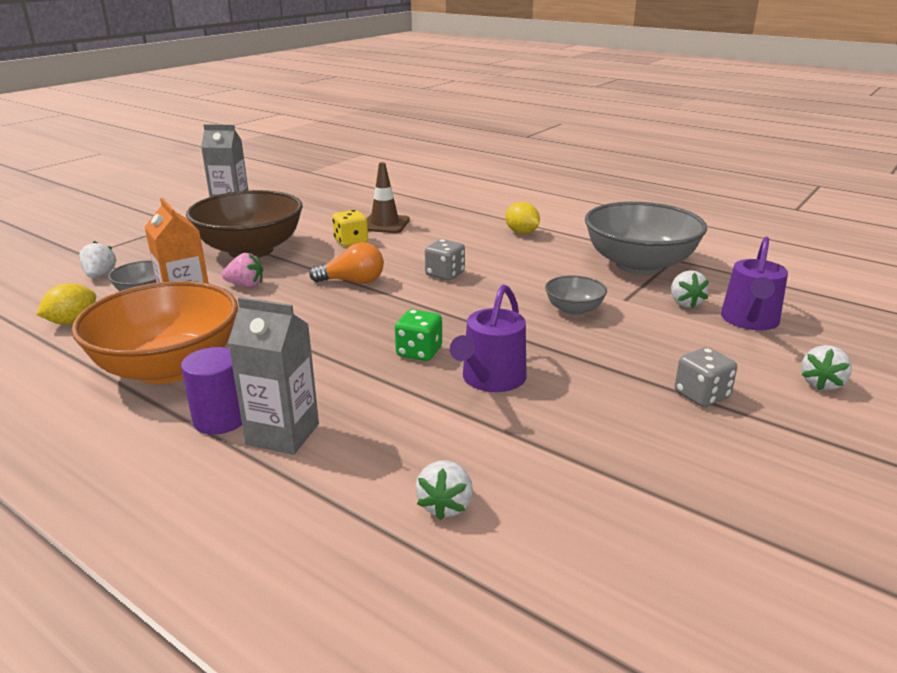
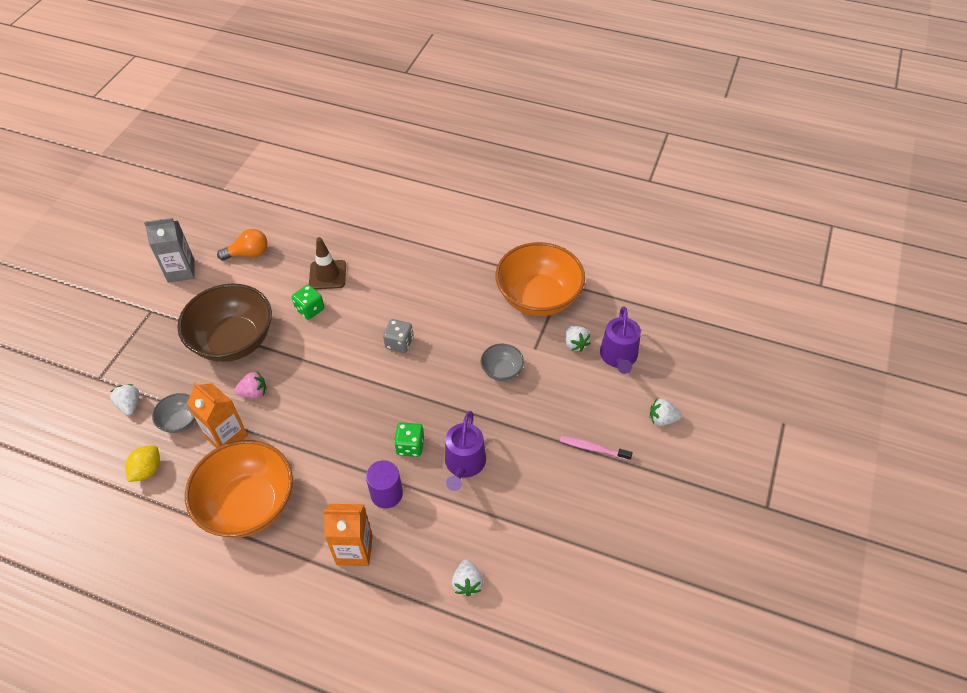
camera: 15 degrees left, 25 degrees up
purple cylinder [181,347,242,435] -> purple cylinder moved to [366,460,403,508]
grey carton [228,297,319,455] -> orange carton [323,504,373,566]
orange light bulb [309,242,384,284] -> orange light bulb moved to [217,229,268,261]
yellow dice [332,210,368,246] -> green dice [292,285,324,320]
yellow lemon [505,202,540,234] -> none
grey bowl [585,202,707,275] -> orange bowl [495,242,585,316]
grey dice [675,347,737,407] -> pink toothbrush [560,436,633,461]
white strawberry [801,345,852,390] -> white strawberry turned 75 degrees clockwise [650,398,682,426]

